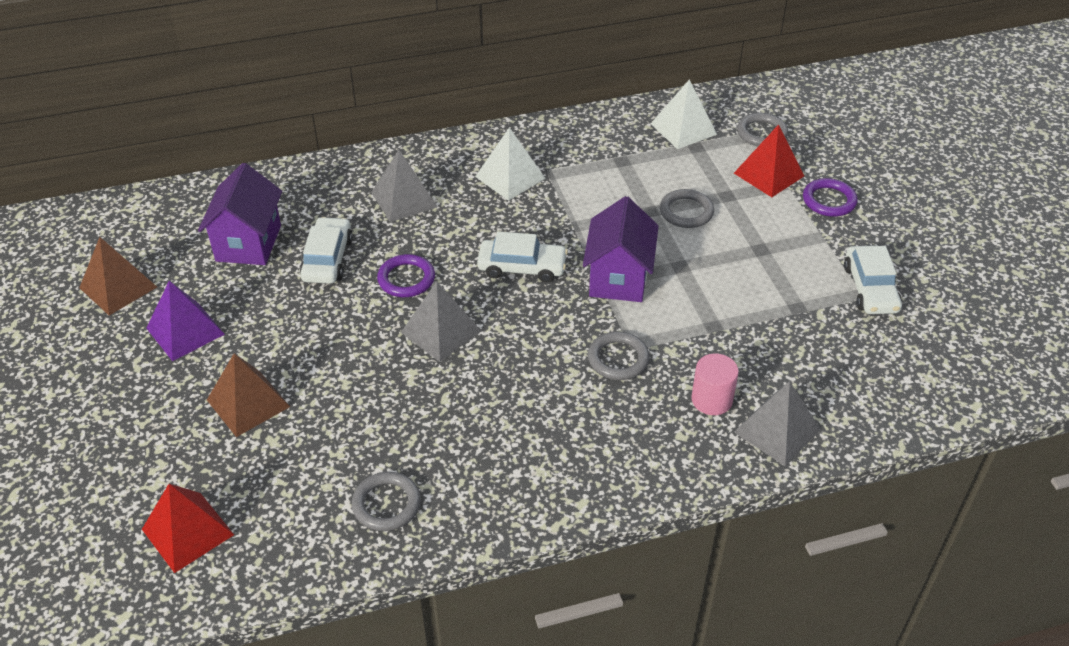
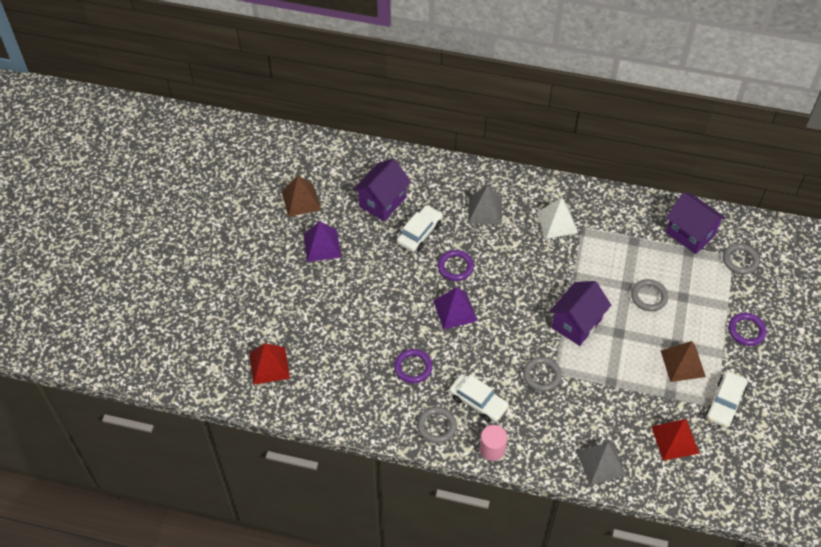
camera: 30 degrees right, 10 degrees up
brown pyramid [207,353,290,437] -> brown pyramid moved to [661,341,706,382]
grey ring [352,472,421,531] -> grey ring moved to [417,407,457,443]
grey pyramid [401,281,481,362] -> purple pyramid [433,287,477,329]
white car [477,232,568,282] -> white car moved to [449,374,509,422]
white pyramid [651,79,717,149] -> purple house [666,192,726,254]
pink cylinder [691,354,739,415] -> pink cylinder moved to [480,425,507,461]
red pyramid [734,124,804,197] -> red pyramid moved to [652,419,700,461]
none -> purple ring [394,349,433,383]

